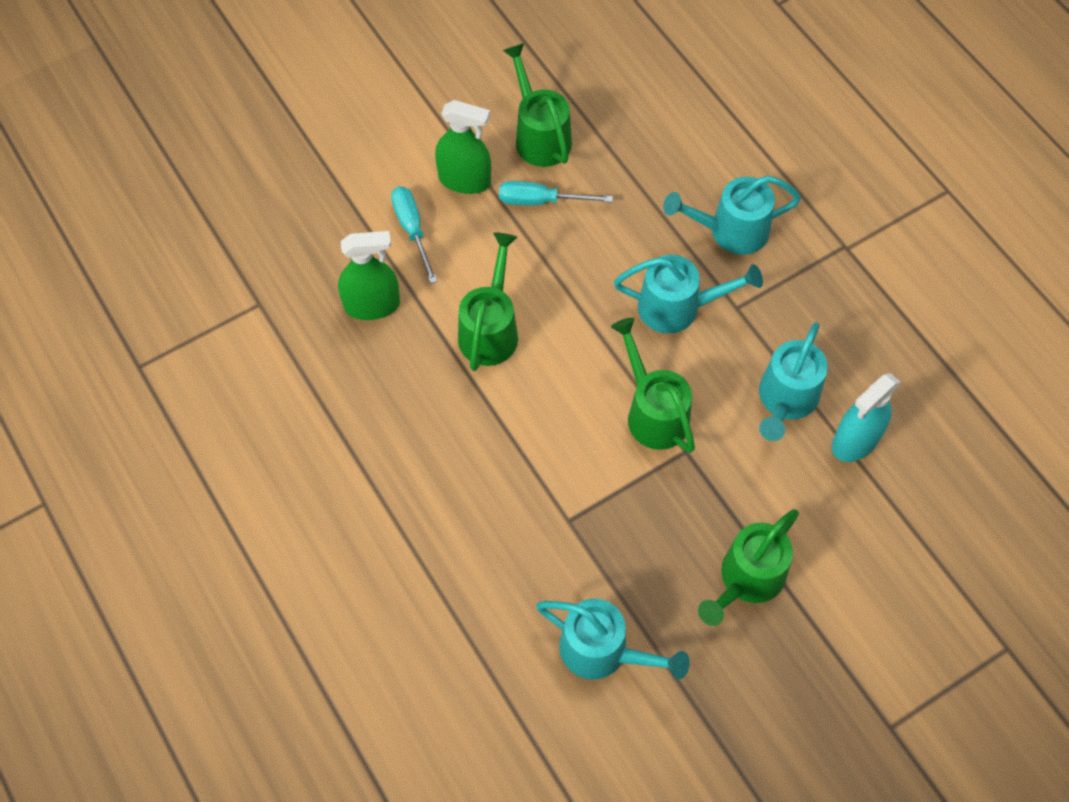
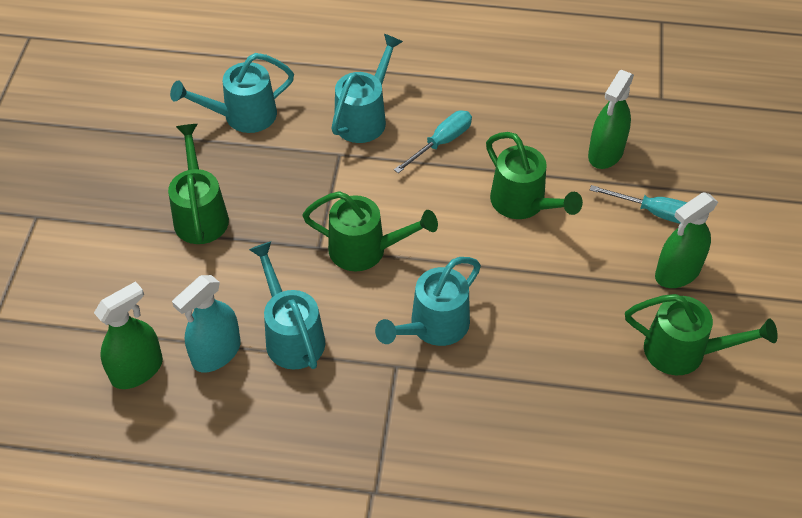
camera: 130 degrees right, 10 degrees down
turquoise screwdriver [499,181,613,205] -> turquoise screwdriver moved to [394,110,472,173]
turquoise watering can [663,175,801,255] -> turquoise watering can moved to [331,34,403,143]
turquoise spray bottle [832,373,900,462] -> turquoise spray bottle turned 135 degrees counterclockwise [172,275,241,373]
none -> green spray bottle [94,281,163,389]

